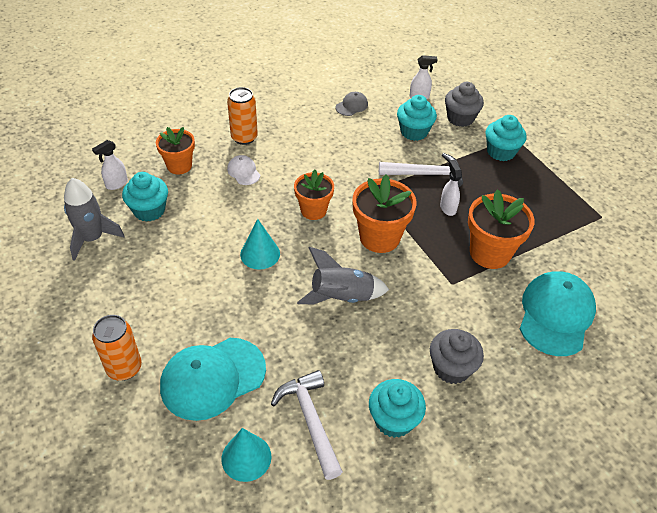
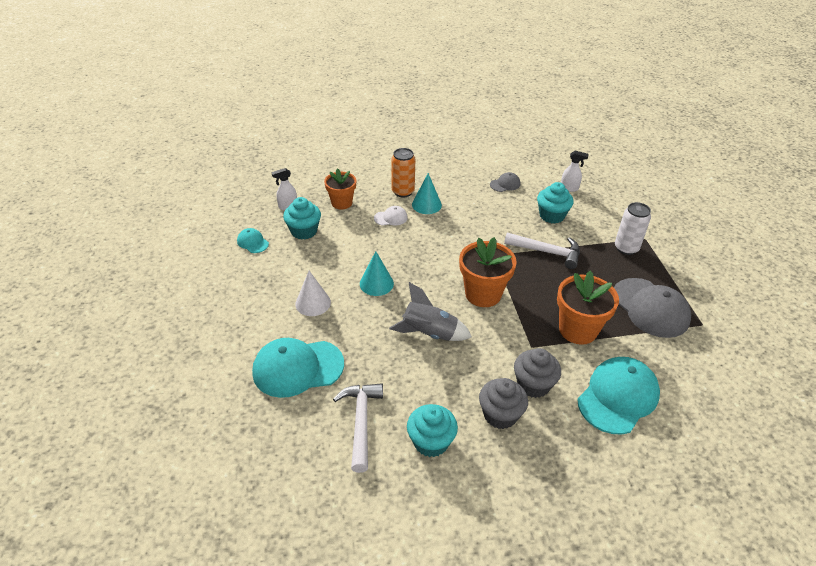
camera: 20 degrees right, 5 degrees down
grey rocket [64,178,125,261] -> turquoise cap [237,228,269,253]
orange can [92,315,142,381] -> none
turquoise cone [222,428,271,482] -> turquoise cone moved to [412,173,442,214]
white cap [227,155,260,185] -> white cap turned 90 degrees clockwise [374,206,408,226]
orange flower pot [294,170,334,220] -> none
white spray bottle [440,160,462,216] -> none
grey cupcake [445,82,484,127] -> grey cupcake moved to [514,348,561,398]
turquoise cupcake [486,115,526,161] -> white can [615,202,651,255]
none -> white cone [295,271,331,316]
none -> grey cap [614,278,691,338]

